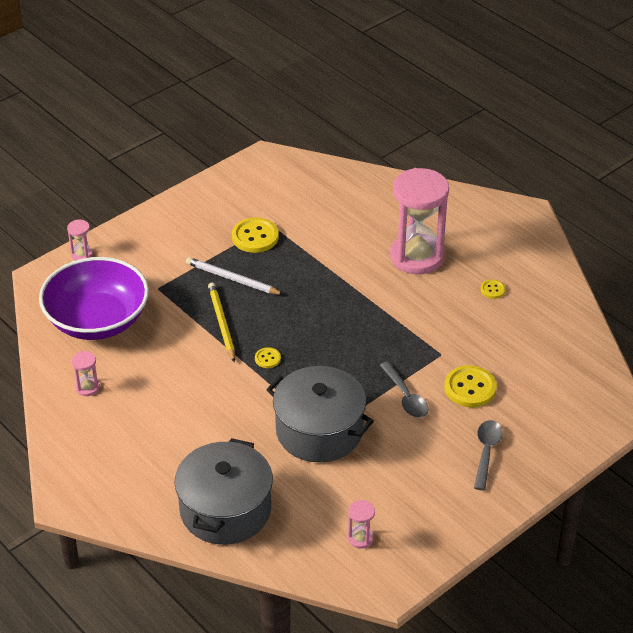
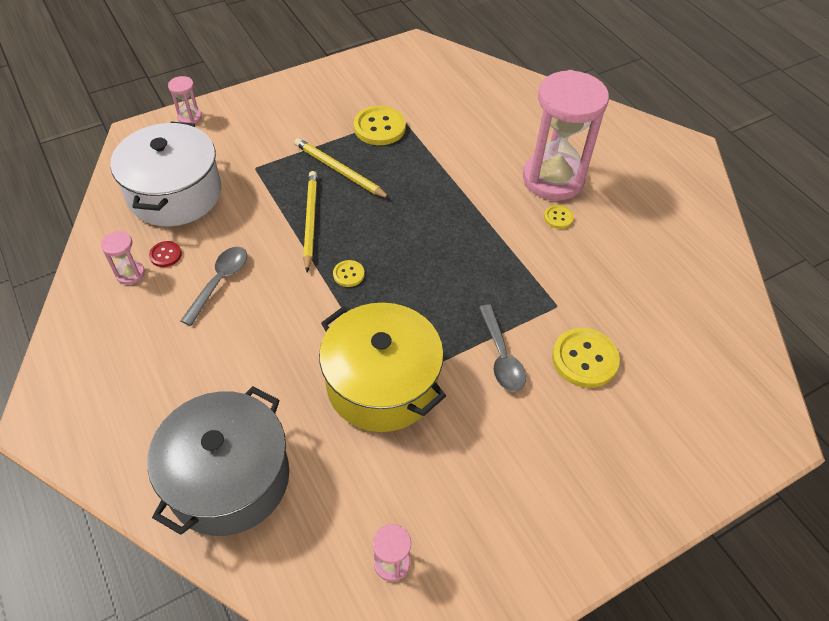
camera: 10 degrees right, 10 degrees up
purple bowl [39,257,149,340] -> white pot [110,122,221,226]
white pencil [186,257,284,295] -> yellow pencil [294,138,390,199]
grey pot [266,366,374,463] -> yellow pot [319,303,446,432]
grey spoon [474,420,503,490] -> grey spoon moved to [181,247,247,326]
yellow button [480,279,506,299] -> yellow button moved to [544,205,574,229]
none -> red button [149,241,182,267]

